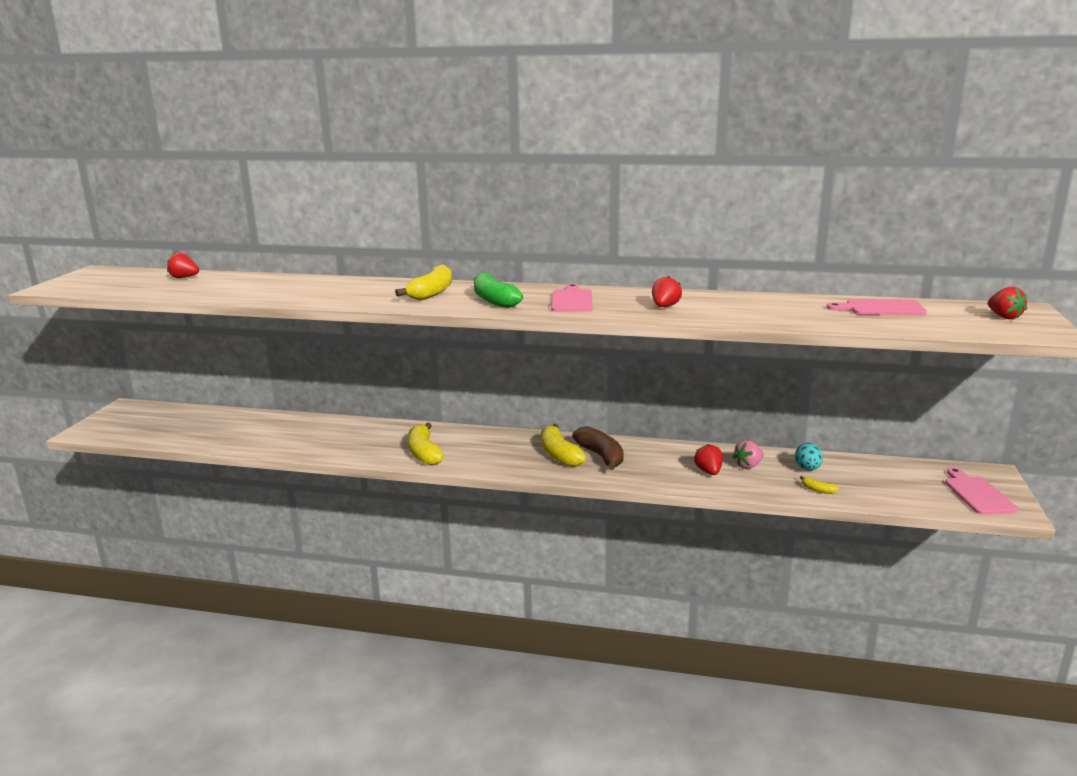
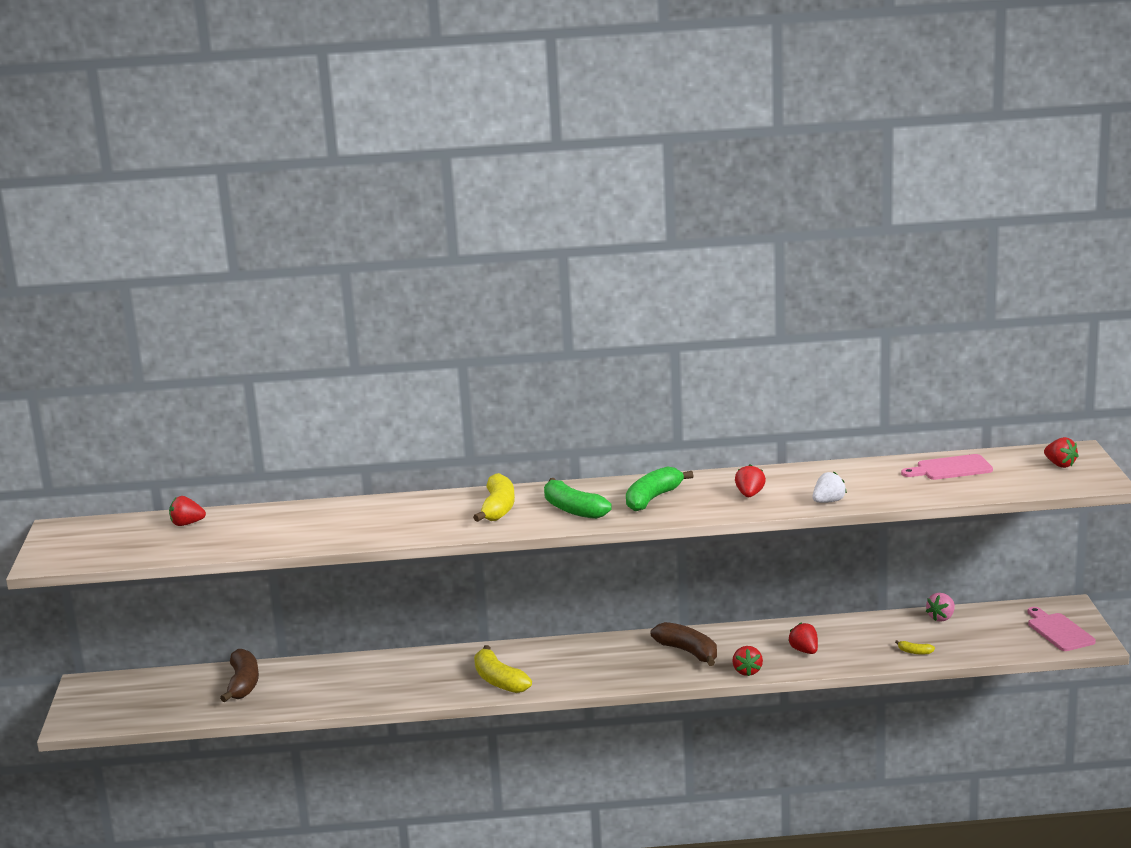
camera: 15 degrees left, 0 degrees up
yellow banana [541,424,587,467] -> none
pink cutting board [551,284,593,312] -> green banana [626,466,693,511]
pink strawberry [733,441,764,469] -> pink strawberry moved to [926,593,955,622]
turquoise egg [795,443,823,471] -> none
none -> brown banana [220,649,259,702]
none -> red strawberry [732,646,763,676]
none -> white strawberry [812,472,847,503]

